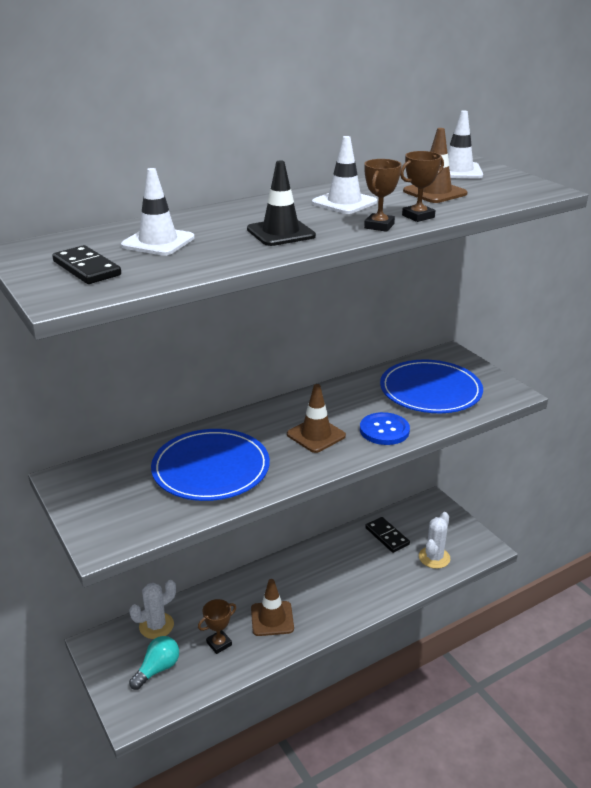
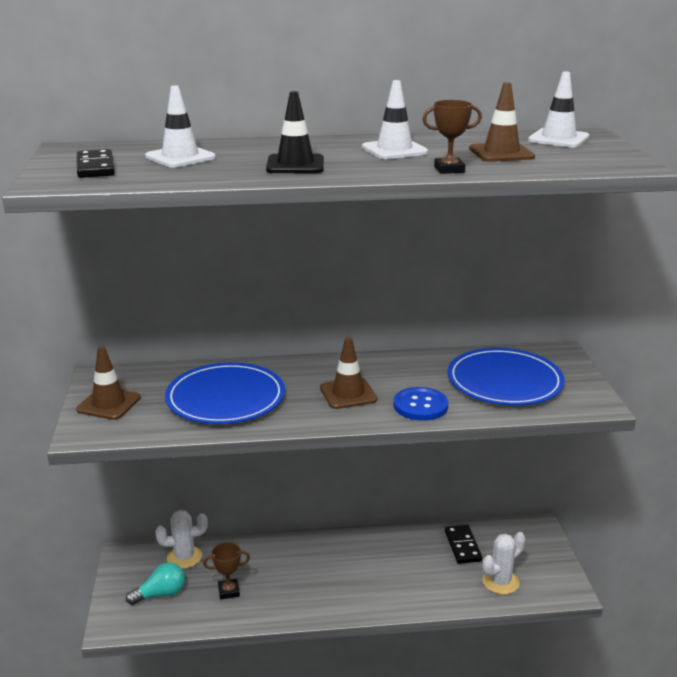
camera: 25 degrees right, 5 degrees down
brown traffic cone [251,579,294,636] -> brown traffic cone moved to [76,346,141,420]
brown trophy [364,159,402,232] -> none

